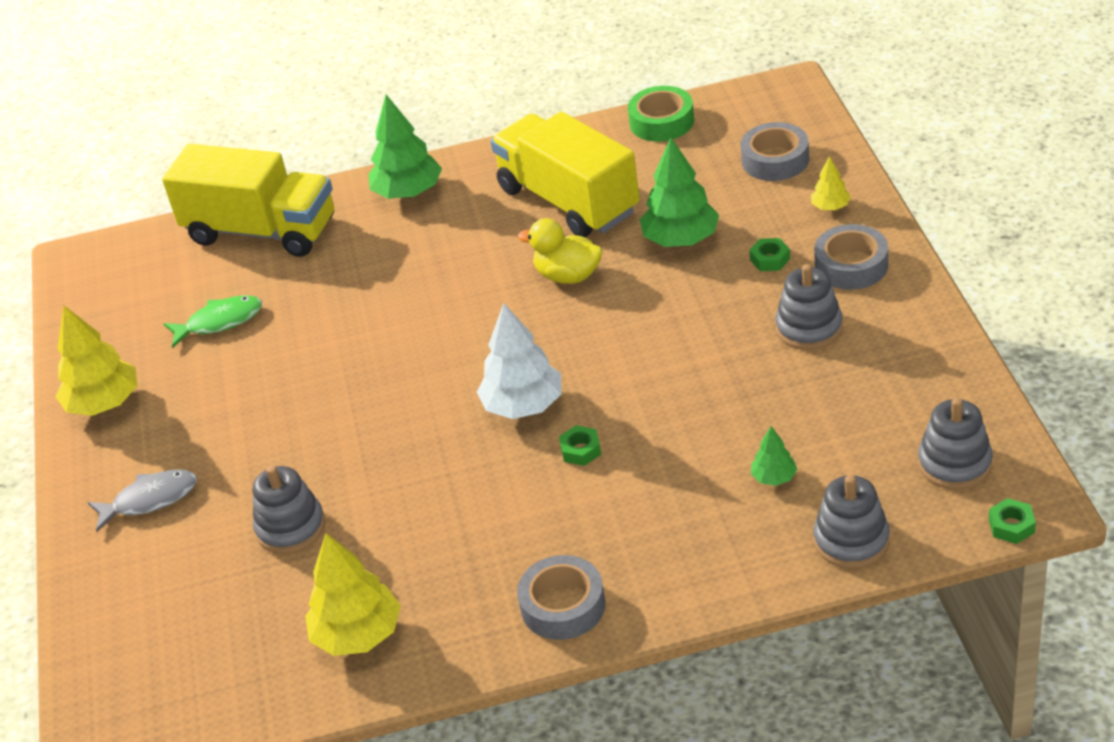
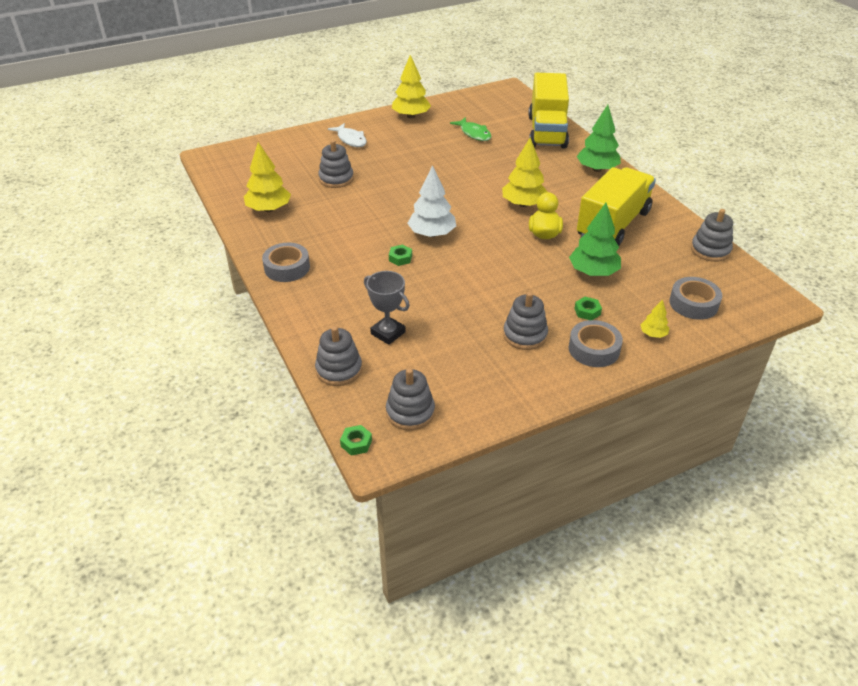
camera: 70 degrees right, 0 degrees up
grey fish [88,470,197,532] -> white fish [328,123,367,147]
green tape [628,86,694,141] -> grey stacking toy [691,209,733,262]
green tree [751,426,797,486] -> grey trophy [364,271,410,345]
none -> yellow tree [502,137,547,207]

